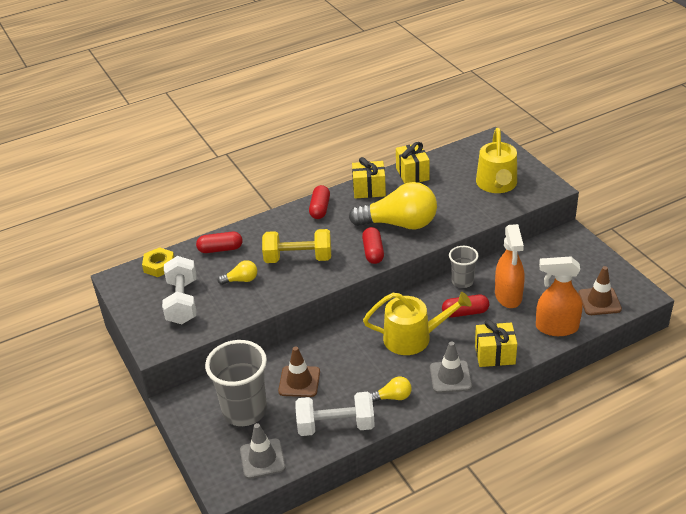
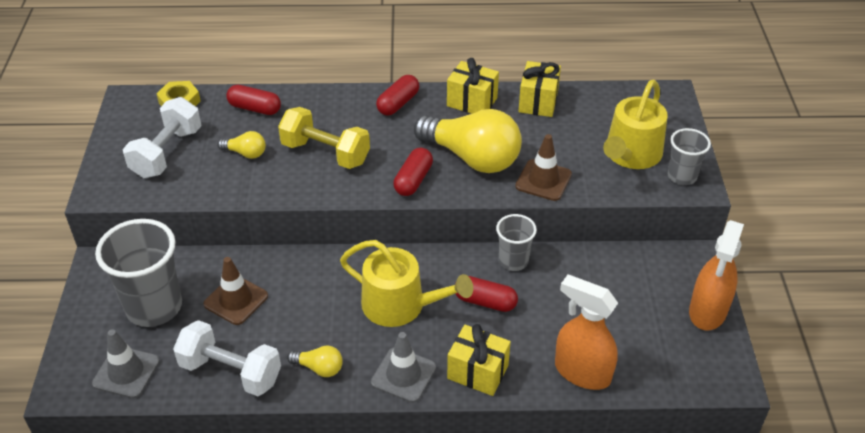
camera: 25 degrees right, 5 degrees up
orange spray bottle [495,224,525,308] -> orange spray bottle moved to [689,220,744,331]
brown traffic cone [578,266,622,315] -> brown traffic cone moved to [515,134,572,201]
none -> grey cup [668,128,711,185]

